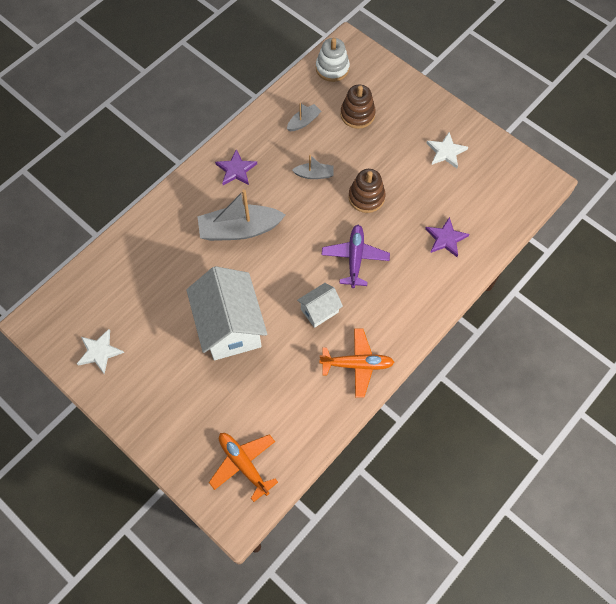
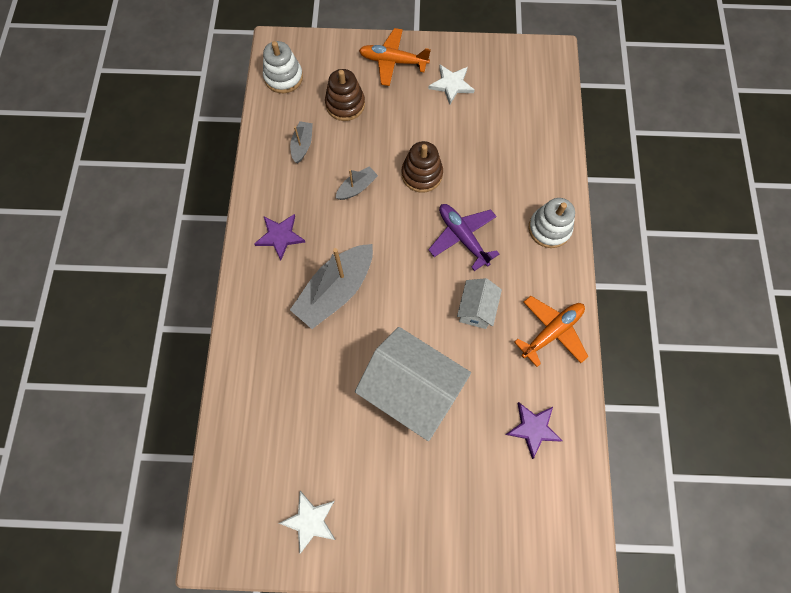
camera: 40 degrees left, 5 degrees up
orange plane [209,433,278,502] -> orange plane moved to [359,28,431,86]
purple star [425,217,469,257] -> purple star moved to [505,402,562,459]
none -> white stacking toy [528,198,575,248]

